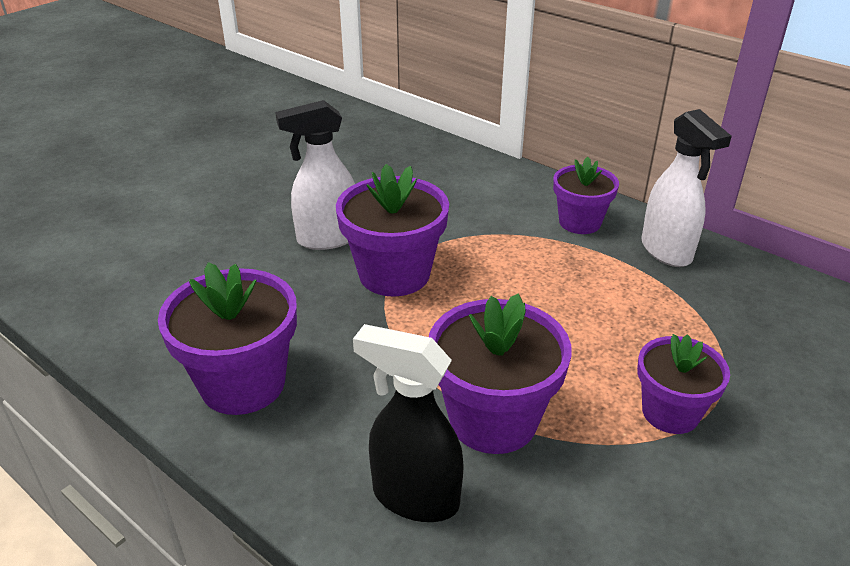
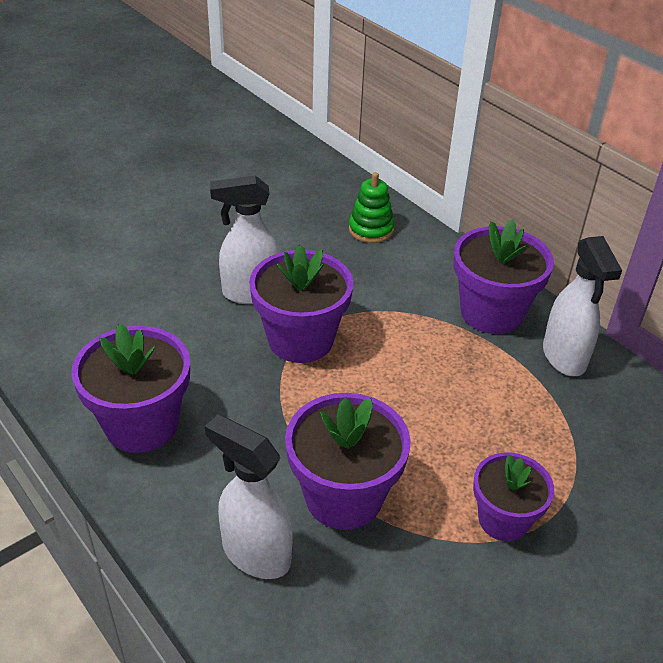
camera: 10 degrees right, 5 degrees up
black spray bottle [353,324,464,522] -> white spray bottle [205,414,293,579]
purple flower pot [553,157,619,234] -> purple flower pot [453,219,554,334], size x1.55
none -> green stacking toy [349,172,395,243]

